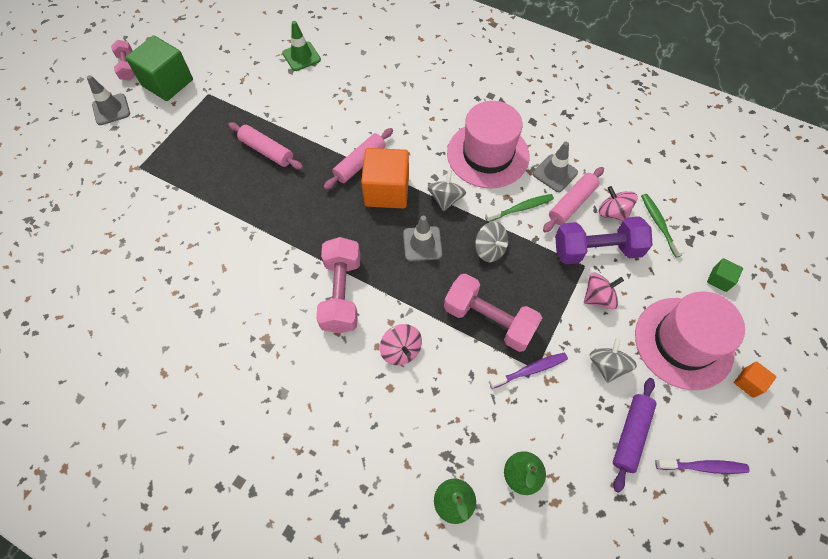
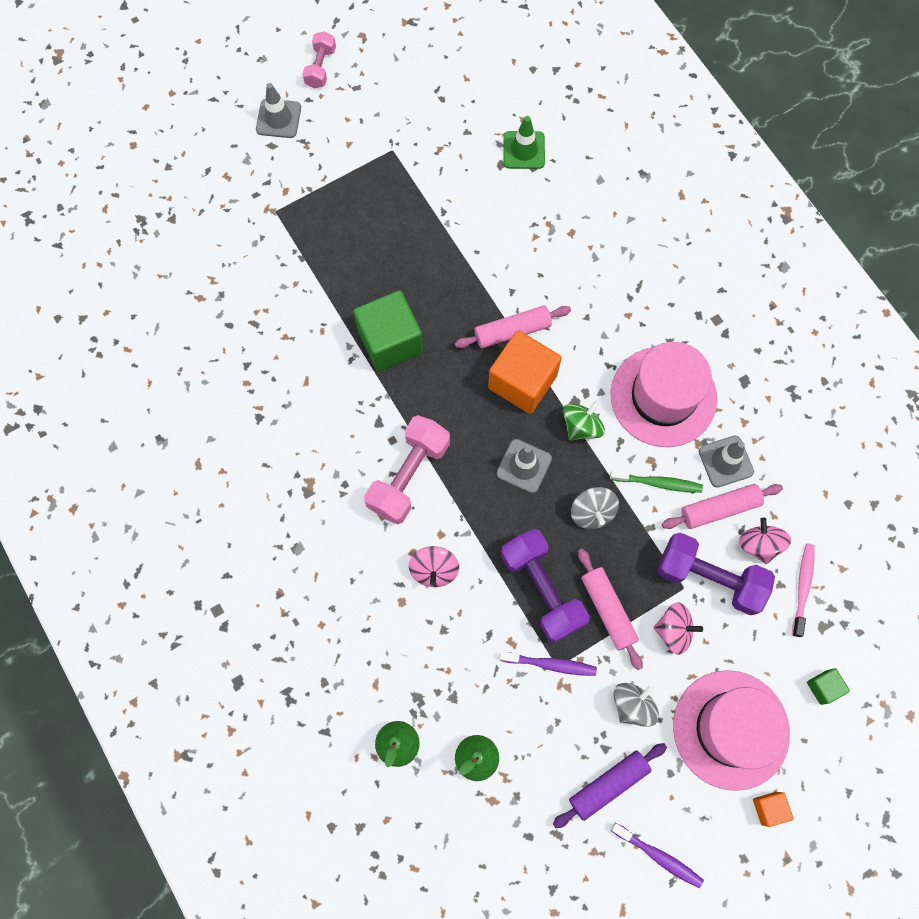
camera: 30 degrees right, 10 degrees up
green cube [126,35,193,101] -> green cube moved to [353,290,423,371]
pink rolling pin [228,122,303,170] -> pink rolling pin moved to [578,549,643,670]
grey spinning top [428,170,466,211] -> green spinning top [563,400,605,441]
pink dumbbell [444,274,542,352] -> purple dumbbell [501,529,589,643]
green toothbrush [641,194,685,257] -> pink toothbrush [792,543,815,637]

